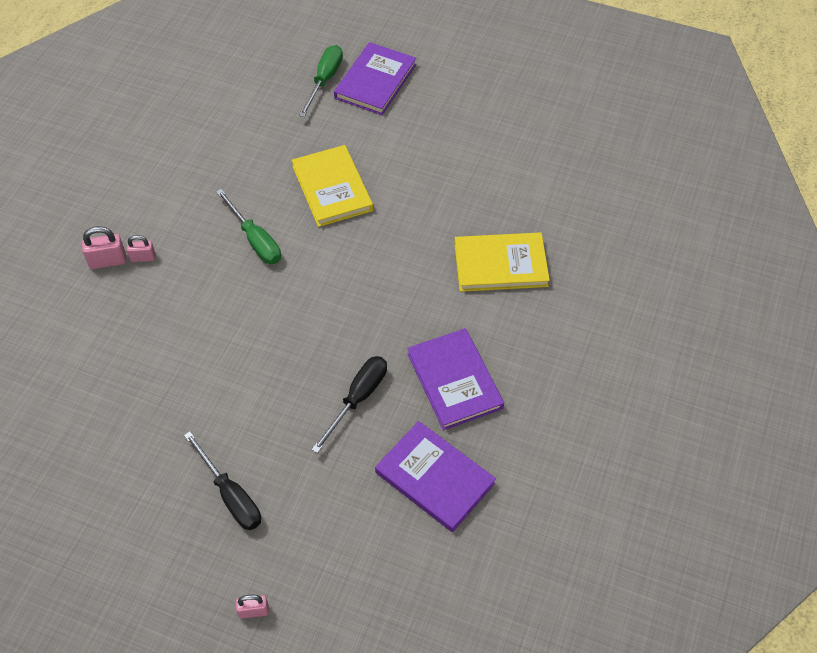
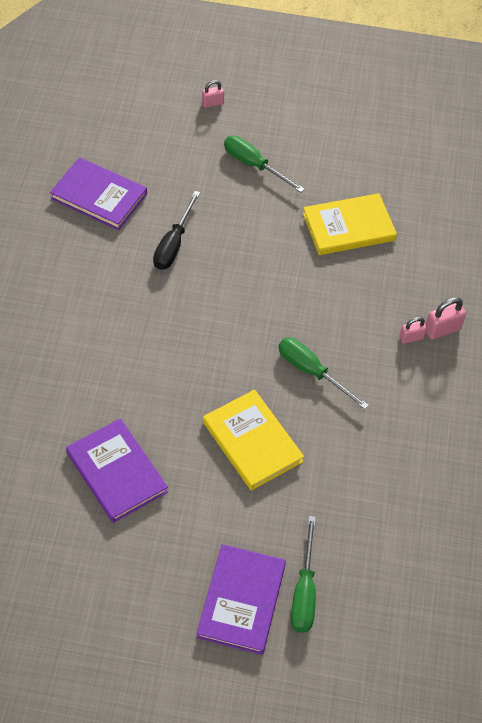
camera: 165 degrees right, 0 degrees up
black screwdriver [184,431,261,530] -> green screwdriver [224,136,305,193]
purple book [407,328,504,430] -> purple book moved to [66,418,168,523]
yellow book [454,232,550,292] -> yellow book moved to [303,193,397,255]

